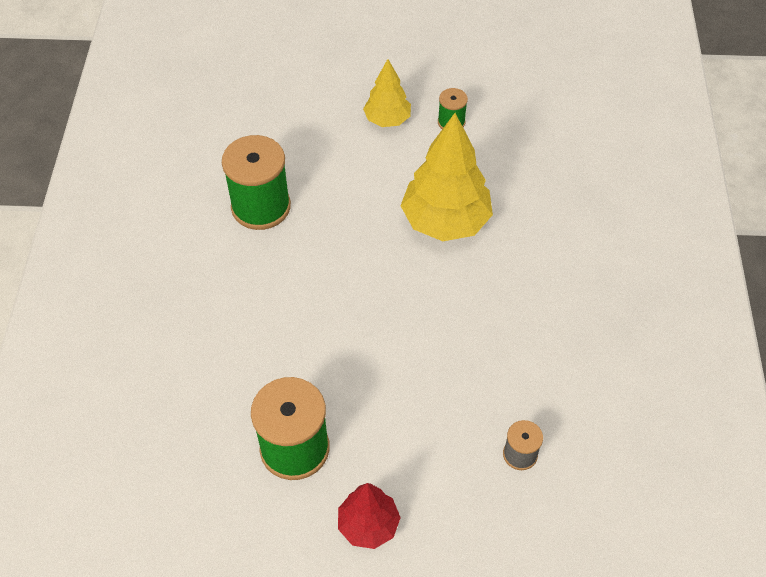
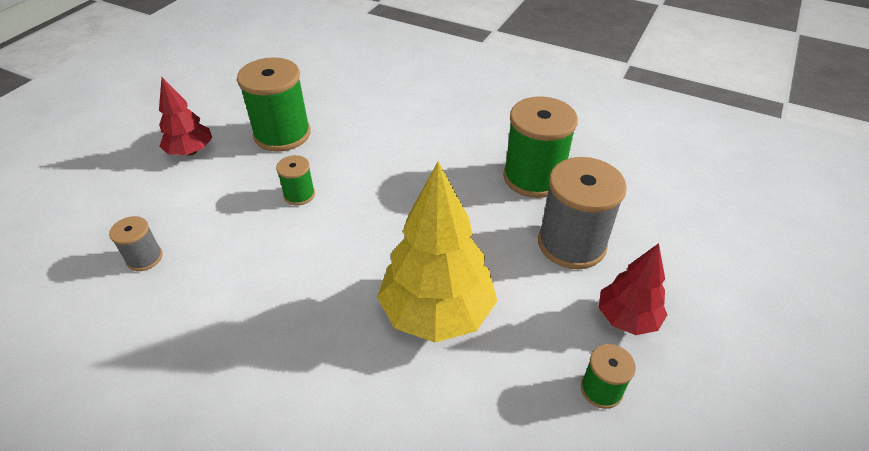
camera: 115 degrees right, 10 degrees down
yellow tree [363,59,411,127] -> red tree [598,243,667,335]
none -> green spool [276,155,315,206]
none -> grey spool [538,157,627,269]

